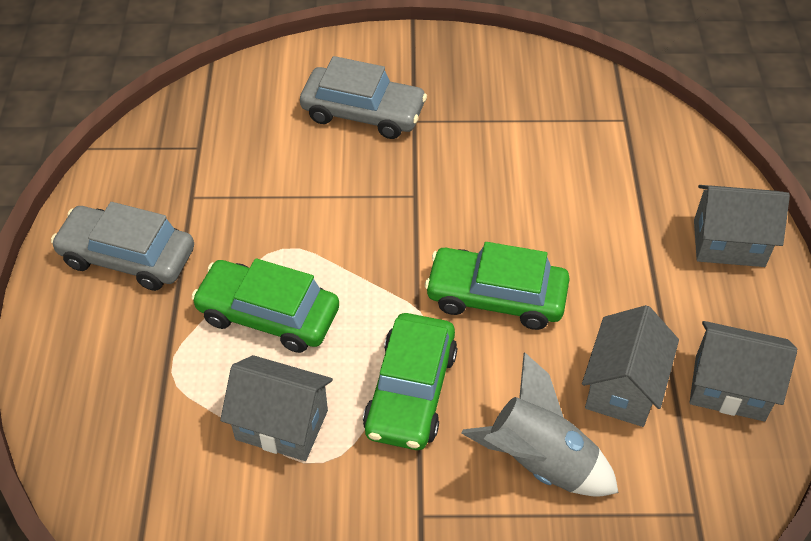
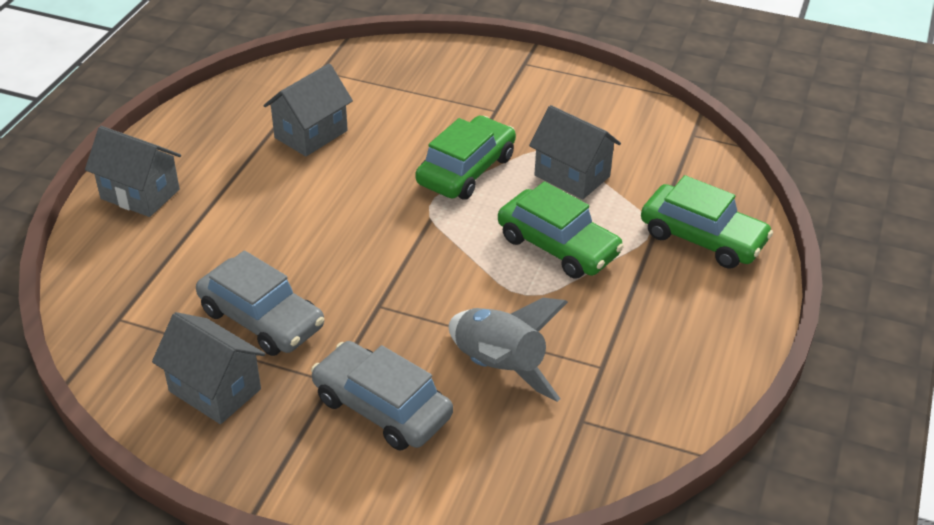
camera: 160 degrees left, 10 degrees down
grey car [51,202,194,291] -> grey car moved to [196,250,324,356]
green car [425,242,570,330] -> green car moved to [641,175,773,269]
grey rocket [461,353,619,497] -> grey rocket moved to [449,298,568,402]
grey house [689,321,797,421] -> grey house moved to [152,312,265,424]

